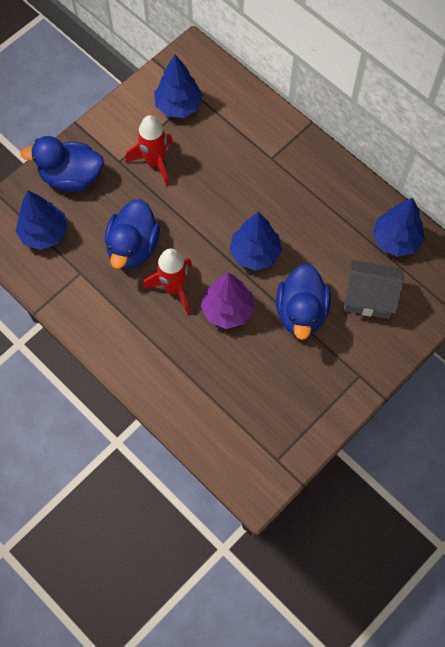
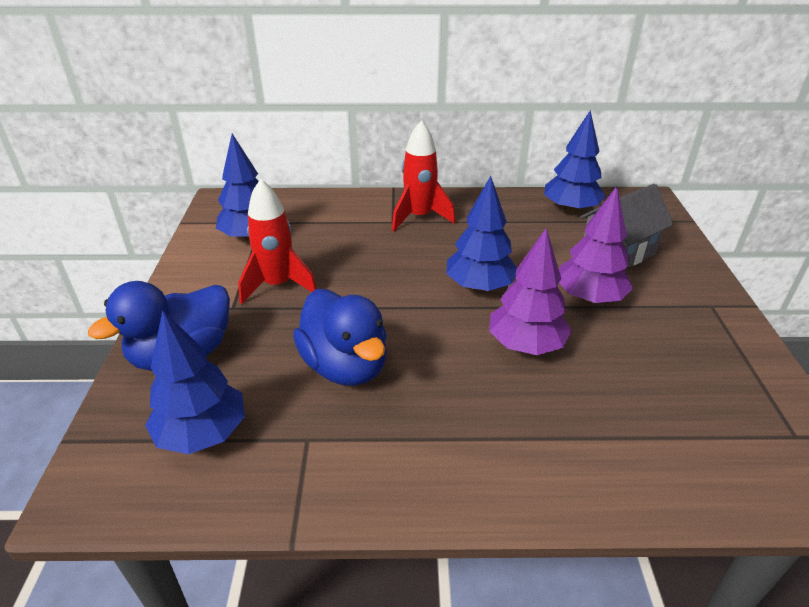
camera: 45 degrees left, 30 degrees down
red rocket [143,249,192,315] -> red rocket moved to [392,120,455,231]
blue duck [276,263,331,340] -> purple tree [559,186,633,303]

